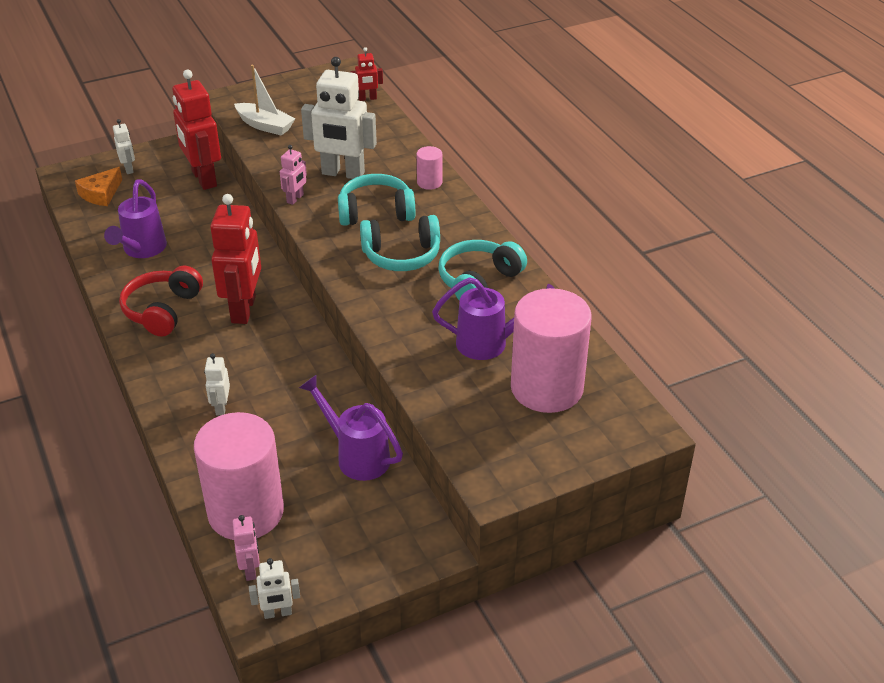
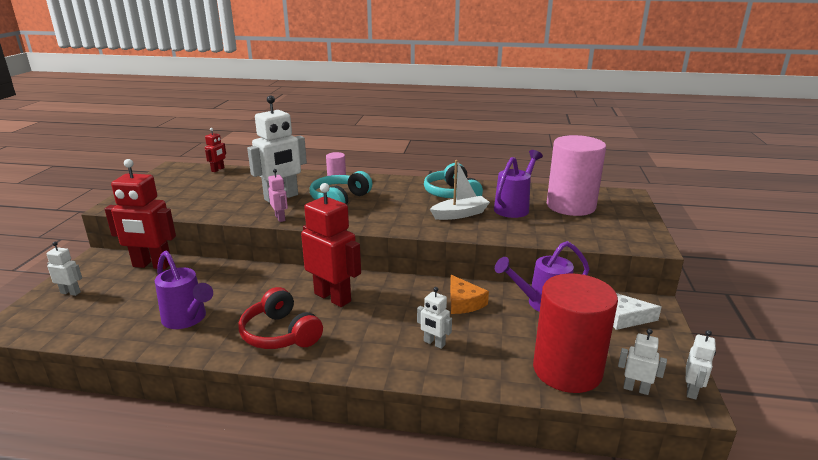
camera: 55 degrees left, 15 degrees down
orange cheese [75,167,122,206] -> orange cheese moved to [450,275,489,314]
pink cylinder [194,412,284,540] -> red cylinder [533,273,618,393]
pink robot [233,515,260,581] -> white robot [618,329,667,395]
white boat [234,65,296,136] -> white boat moved to [430,160,490,220]
turquoise headphones [360,215,440,271] -> none
none -> white cheese [613,293,661,330]

